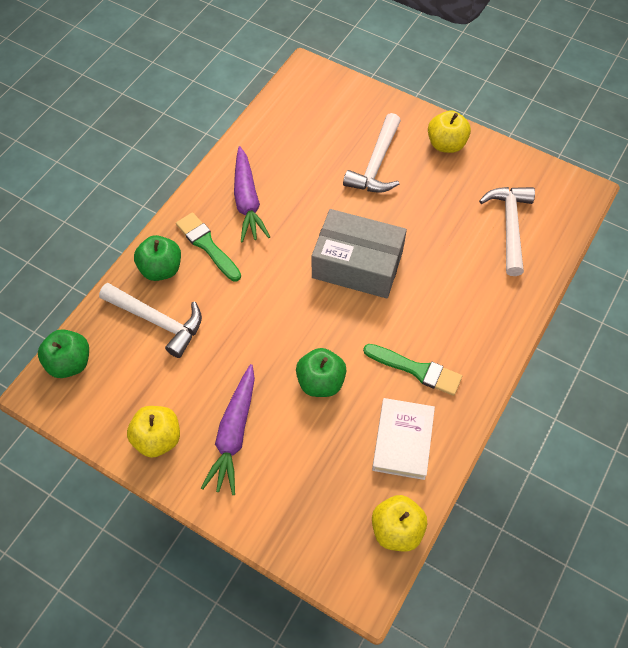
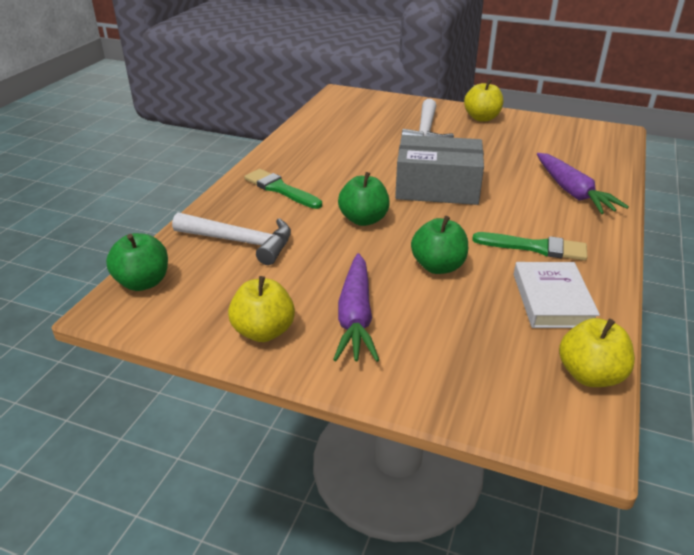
camera: 10 degrees left, 25 degrees down
green apple [134,235,181,281] -> green apple moved to [338,172,390,226]
purple carrot [234,146,270,243] -> purple carrot moved to [537,153,629,214]
white hammer [479,187,535,276] -> none

